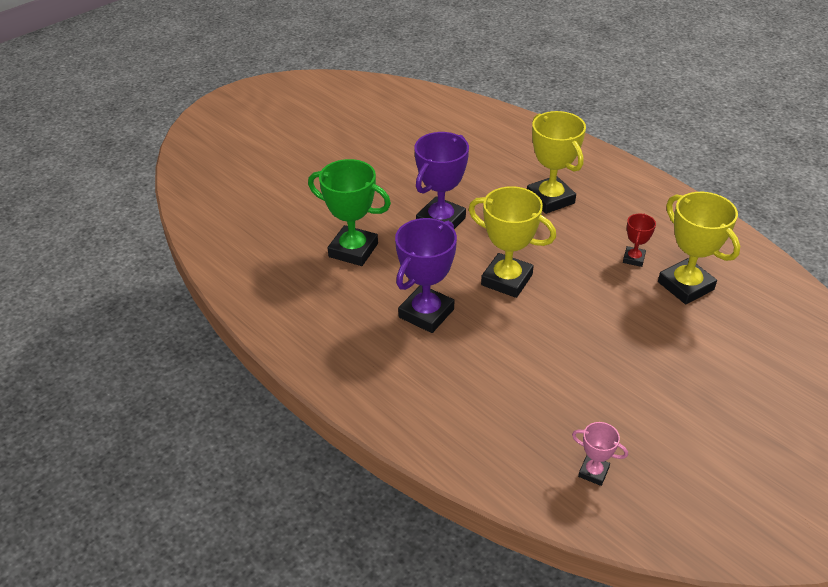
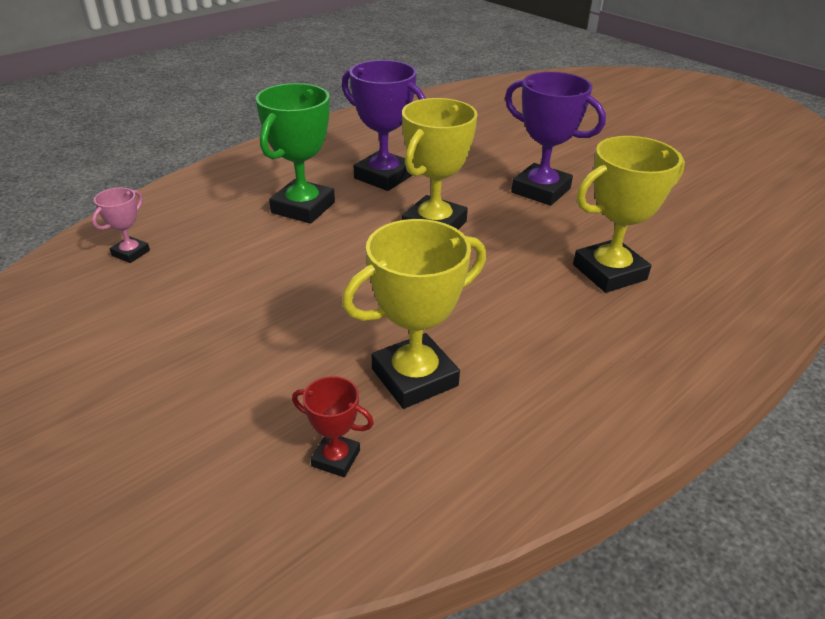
camera: 90 degrees right, 5 degrees down
green trophy [308,159,391,266] -> green trophy moved to [256,83,335,224]
red trophy [623,214,656,267] -> red trophy moved to [292,376,374,477]

